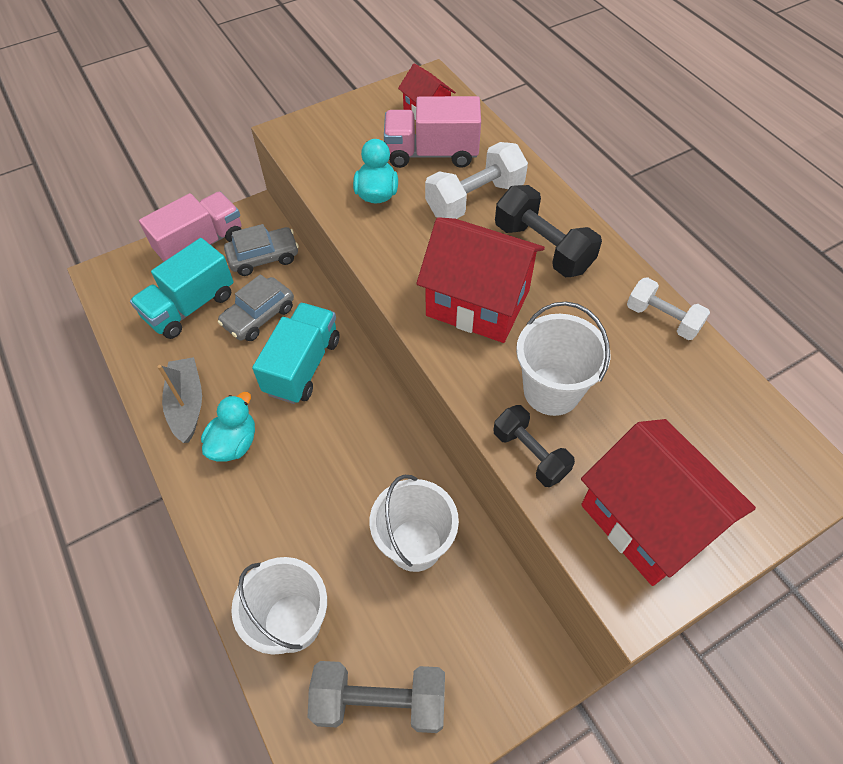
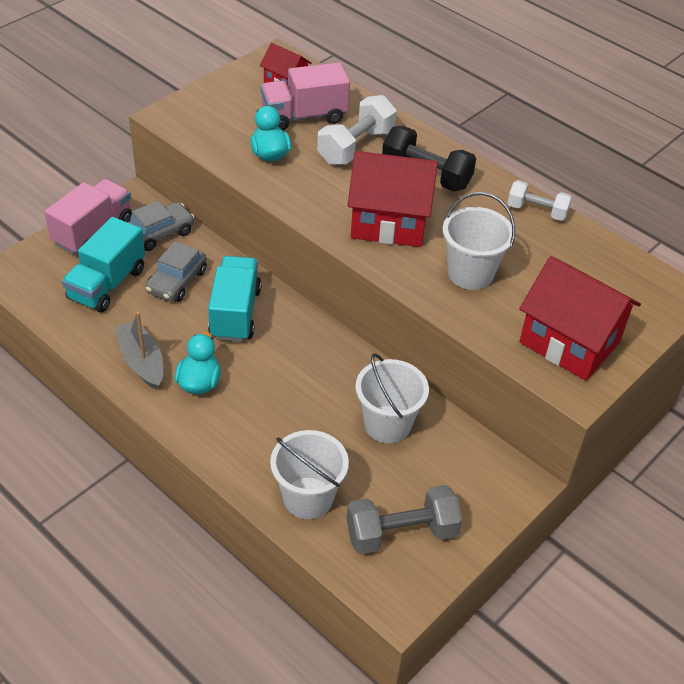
camera: 20 degrees left, 10 degrees down
black dumbbell [493,405,575,487] -> none

